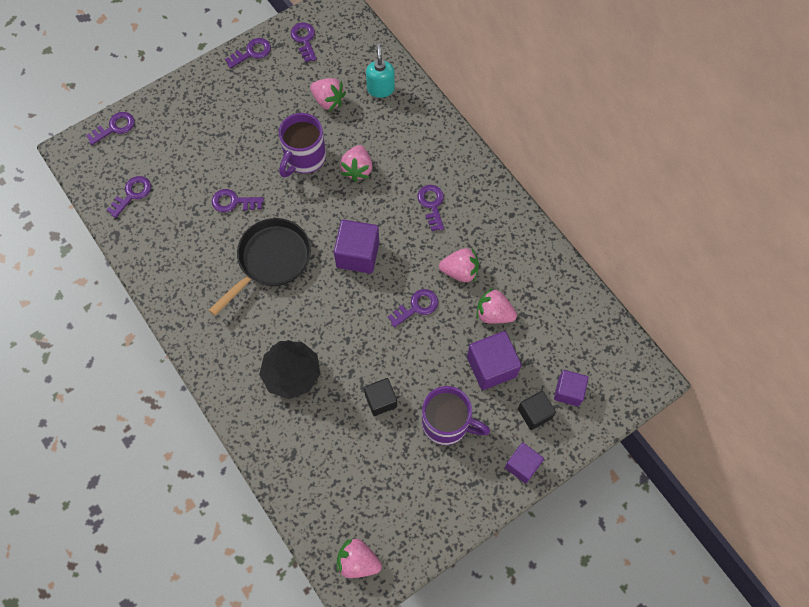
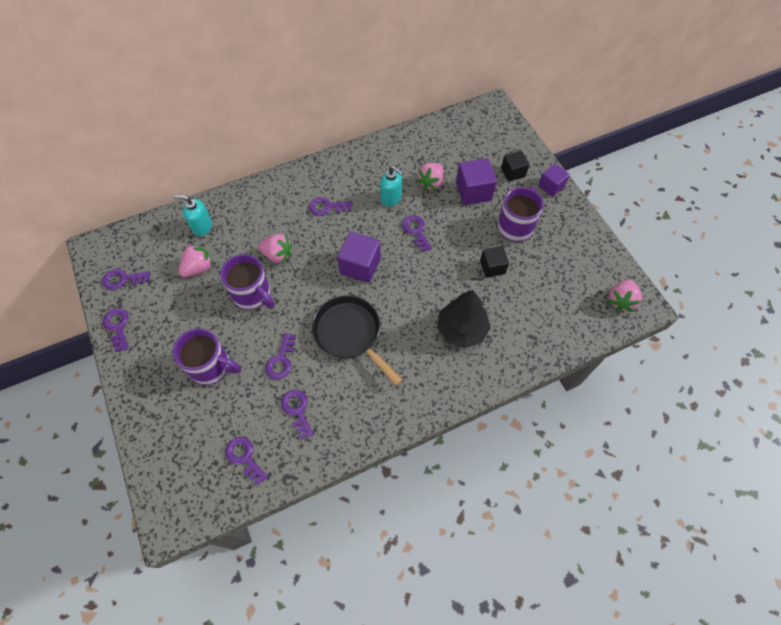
camera: 80 degrees left, 5 degrees down
purple key [86,112,135,145] -> purple key moved to [281,390,314,439]
pink strawberry [439,248,479,283] -> turquoise soap dispenser [380,166,404,206]
purple cube [554,370,588,406] -> none
none -> purple mug [173,328,241,385]

